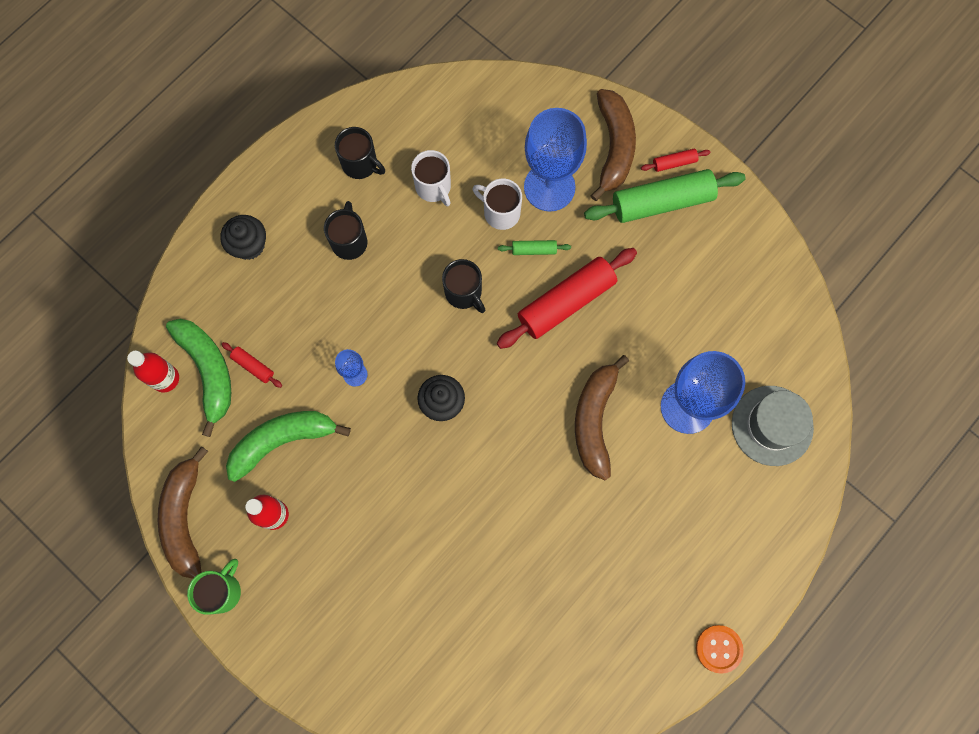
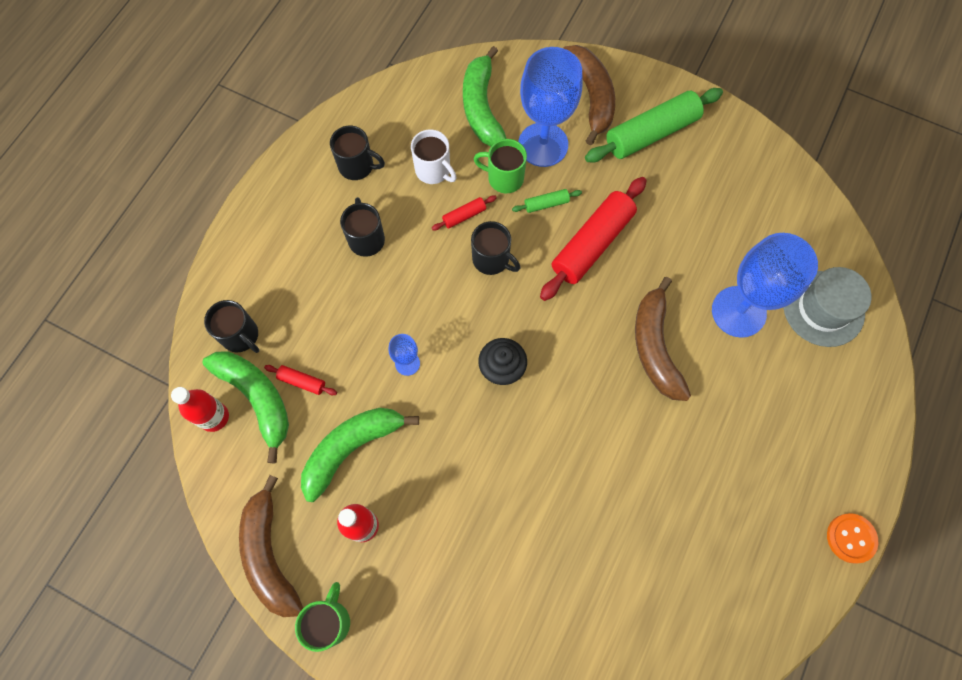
camera: 15 degrees left, 5 degrees down
black cupcake [220,215,266,260] -> none
white mug [472,179,522,230] -> green mug [474,139,527,193]
red rolling pin [641,149,711,172] -> red rolling pin moved to [432,195,497,230]
none -> black mug [204,300,259,353]
none -> green banana [463,46,507,146]

